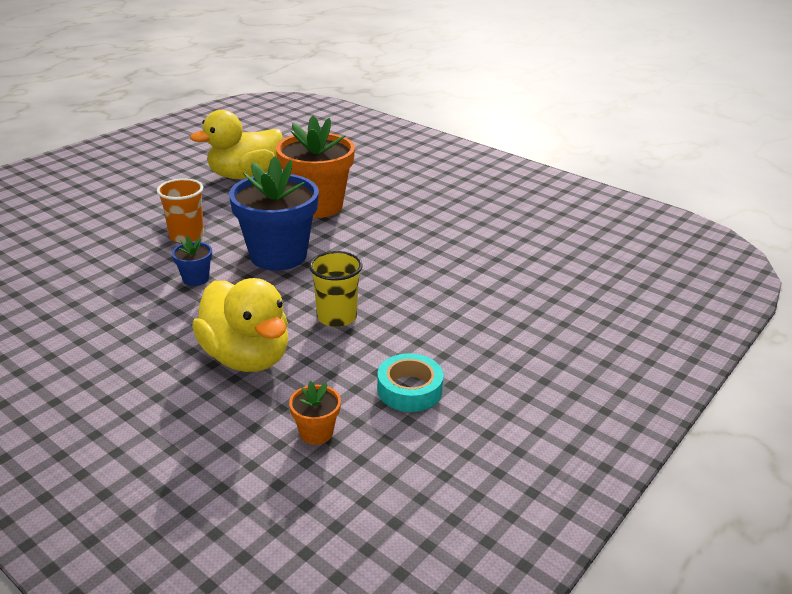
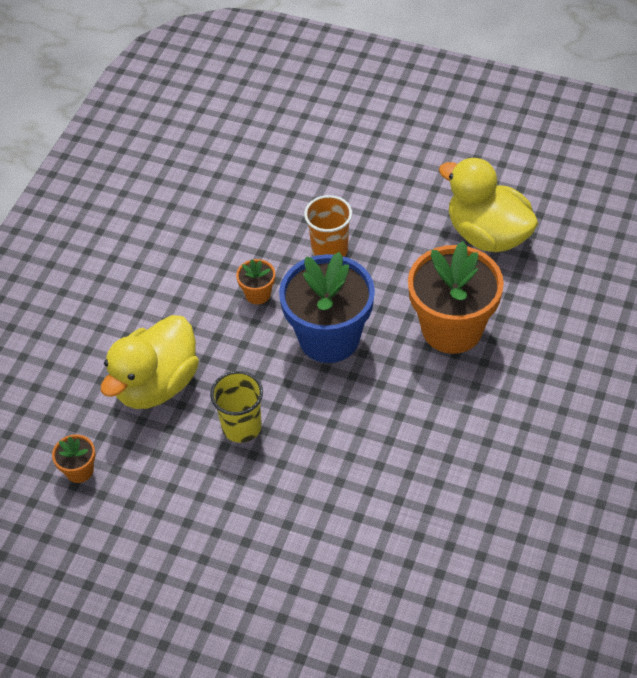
camera: 75 degrees right, 20 degrees up
blue flower pot [172,236,212,286] -> orange flower pot [236,259,275,304]
turquoise tape [377,353,444,412] -> none

